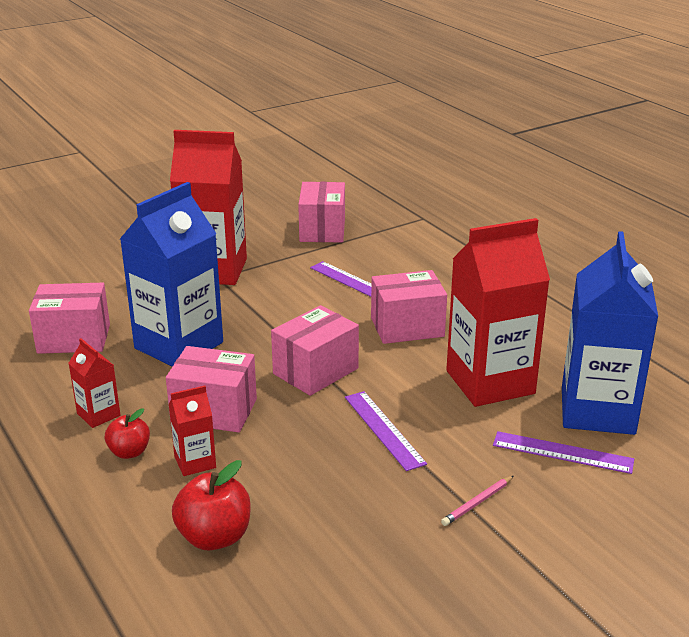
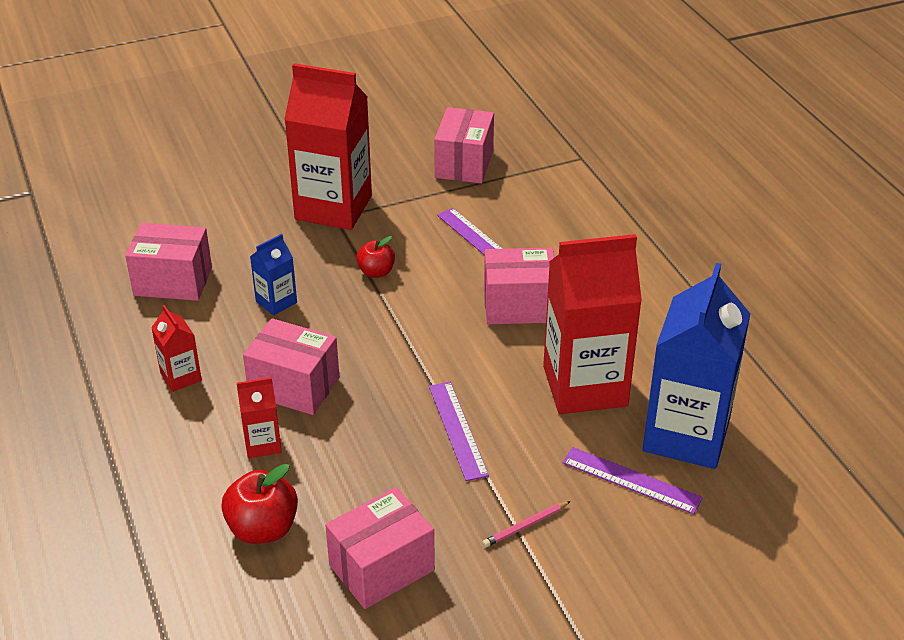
camera: 10 degrees right, 10 degrees up
red apple [105,408,150,459] -> red apple moved to [356,236,395,278]
blue carton [120,182,223,367] -> blue carton [250,234,297,315], size x0.45
pink box [271,305,359,396] -> pink box moved to [325,487,435,609]

